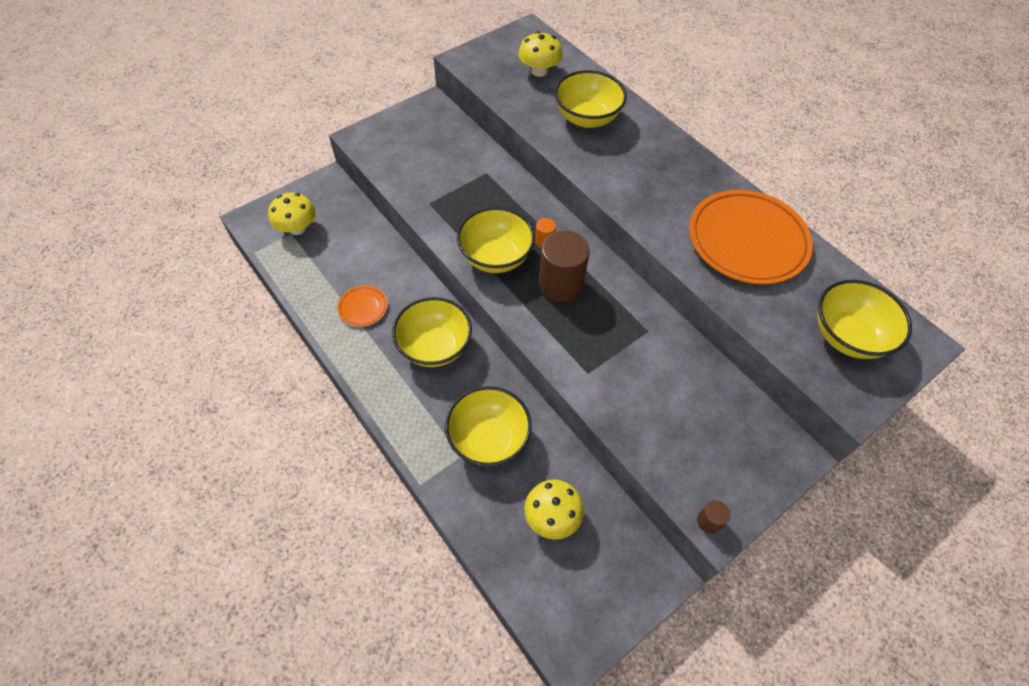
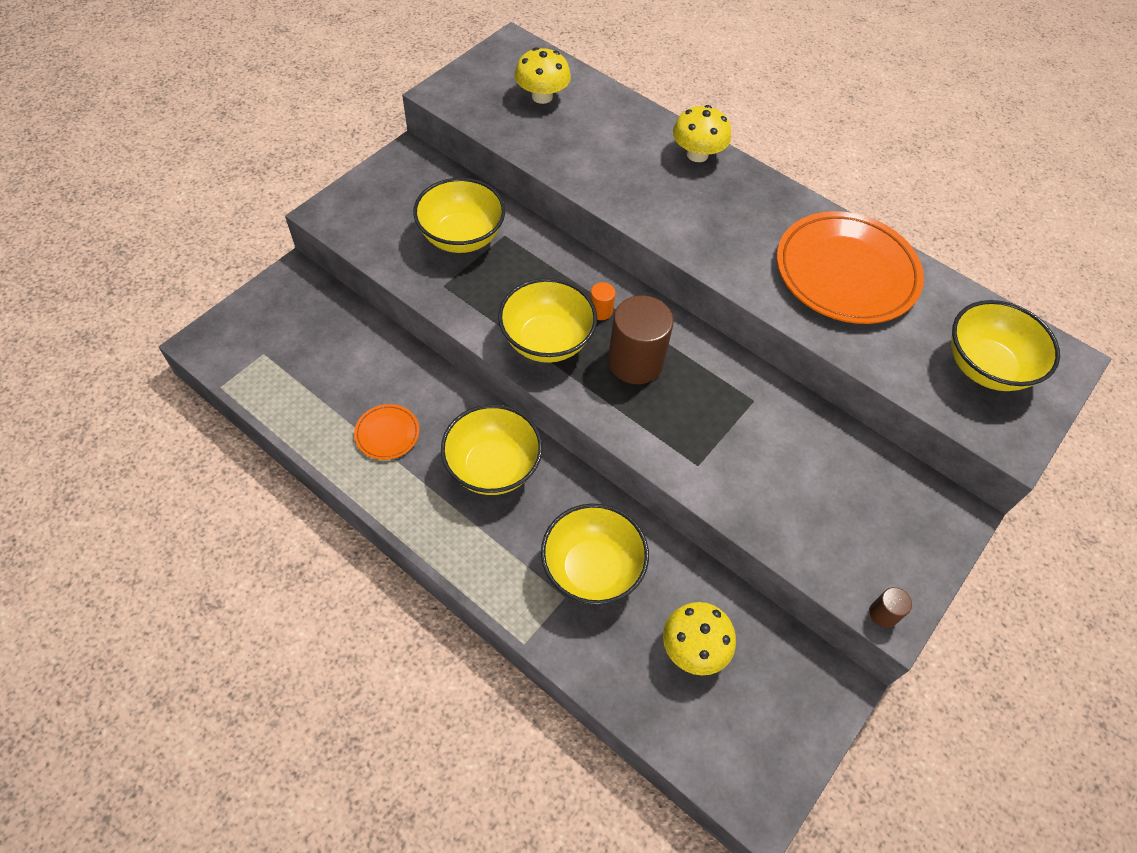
camera: 15 degrees left, 0 degrees up
yellow mushroom [268,193,316,235] -> yellow mushroom moved to [673,105,731,162]
yellow bowl [554,70,627,128] -> yellow bowl moved to [413,178,505,253]

